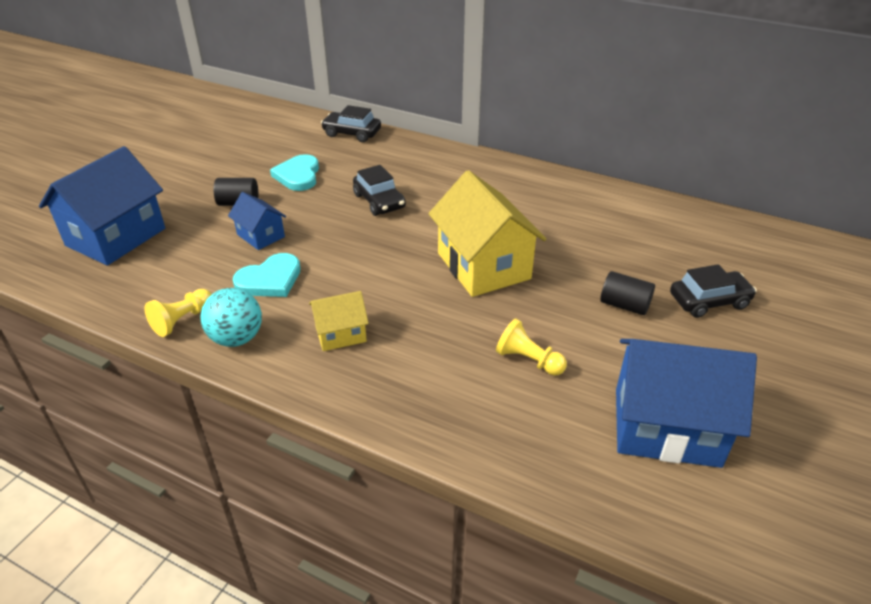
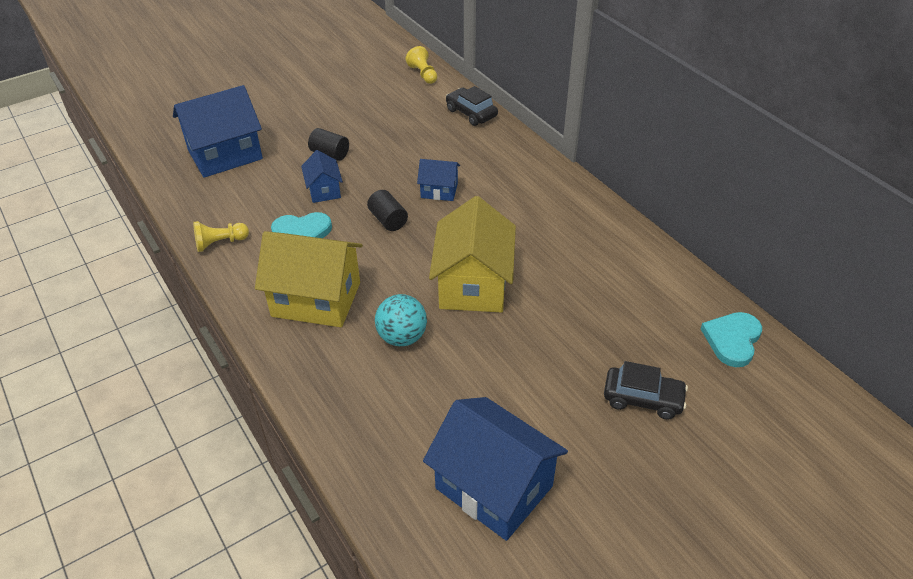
camera: 30 degrees right, 5 degrees up
turquoise ball [200,288,262,347] -> turquoise ball moved to [375,294,427,346]
turquoise heart [270,154,319,191] -> turquoise heart moved to [701,312,762,367]
yellow house [309,291,369,351] -> yellow house [255,231,363,327], size x1.95
black car [353,165,406,216] -> blue house [417,159,460,201]
yellow pawn [496,319,567,376] -> yellow pawn moved to [406,46,437,84]
black cylinder [600,271,655,315] -> black cylinder moved to [367,190,408,231]

